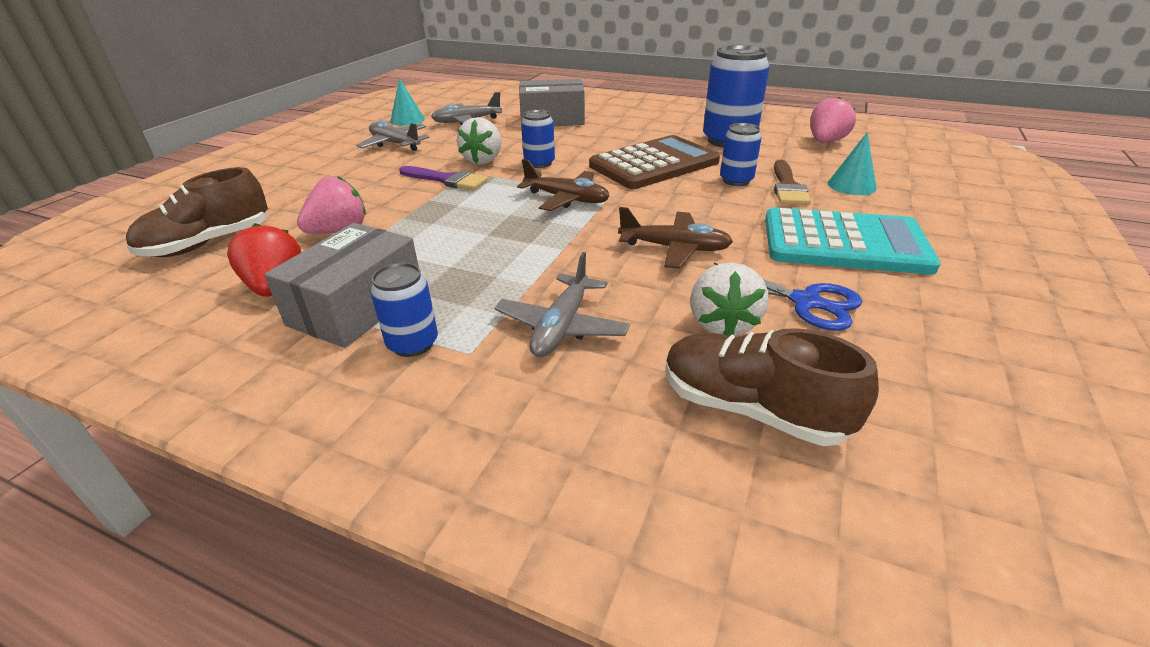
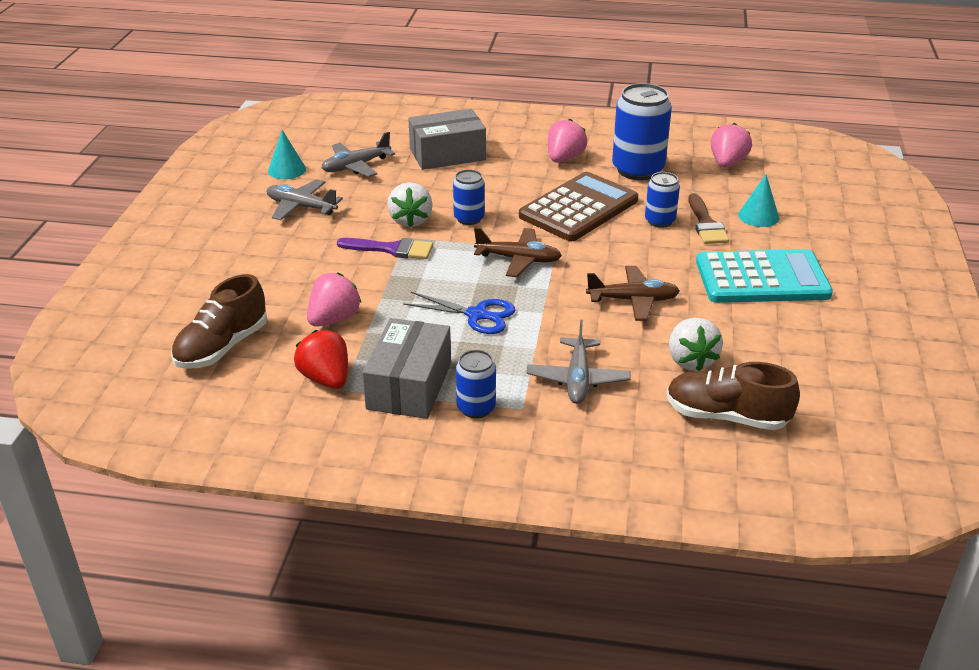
camera: 15 degrees left, 0 degrees up
blue scissors [714,263,862,331] -> blue scissors moved to [403,292,515,334]
none -> pink strawberry [548,119,587,163]

